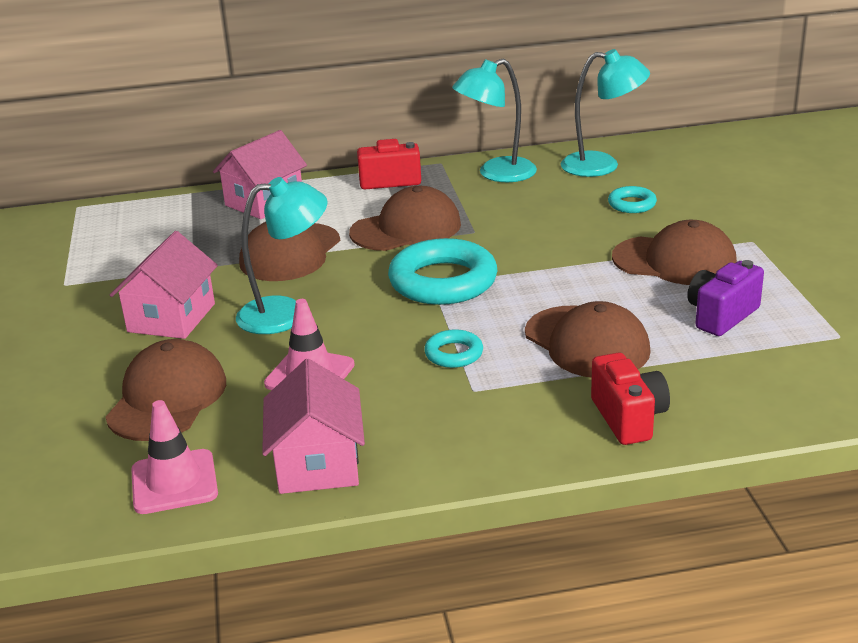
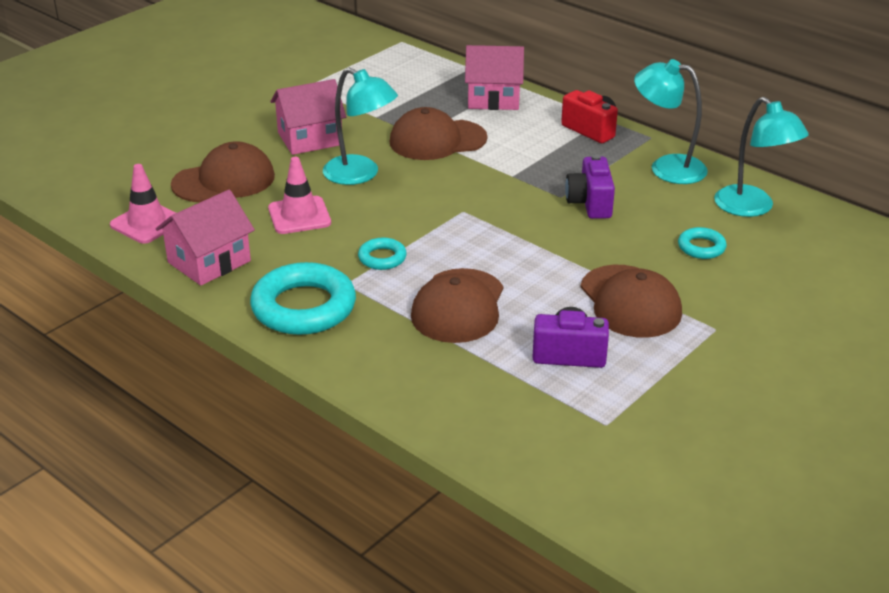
camera: 50 degrees right, 5 degrees up
brown cap [349,186,461,251] -> none
turquoise ring [388,238,497,305] -> turquoise ring moved to [250,262,356,335]
red camera [591,352,670,445] -> none
none -> purple camera [565,154,615,219]

